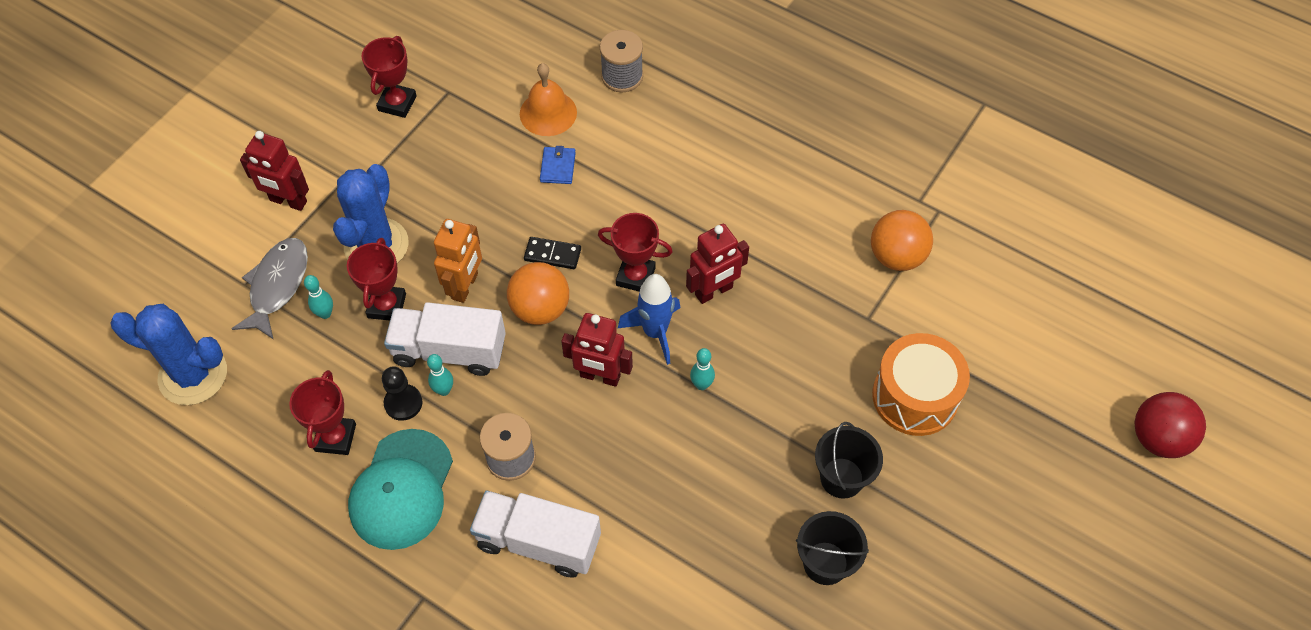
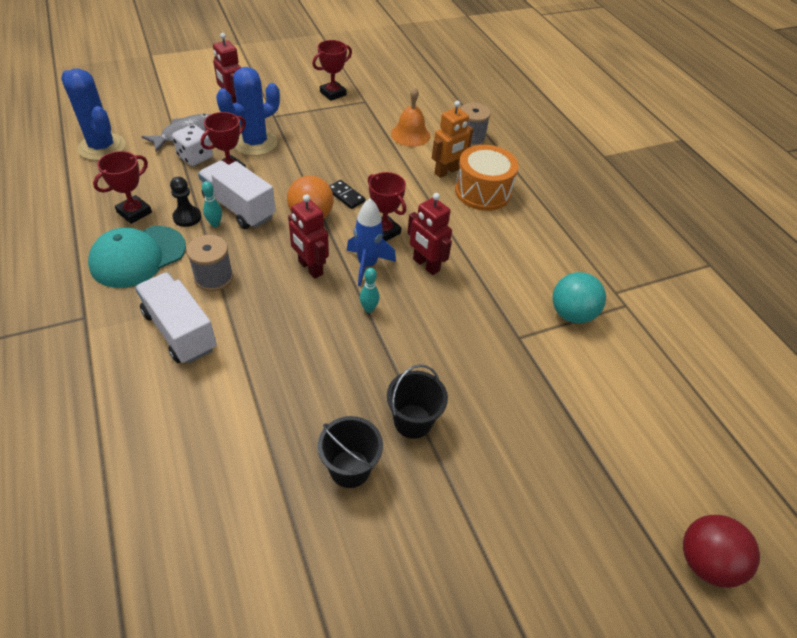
camera: 30 degrees right, 10 degrees down
turquoise bowling pin [304,275,333,319] -> white dice [172,124,213,166]
orange robot [434,219,482,303] -> orange robot moved to [432,101,473,178]
blue wallet [540,146,576,184] -> none
red robot [686,224,749,304] -> red robot turned 45 degrees clockwise [407,193,452,275]
orange ball [871,210,933,271] -> turquoise ball [553,272,606,324]
orange drum [872,333,970,436] -> orange drum moved to [455,145,519,211]

